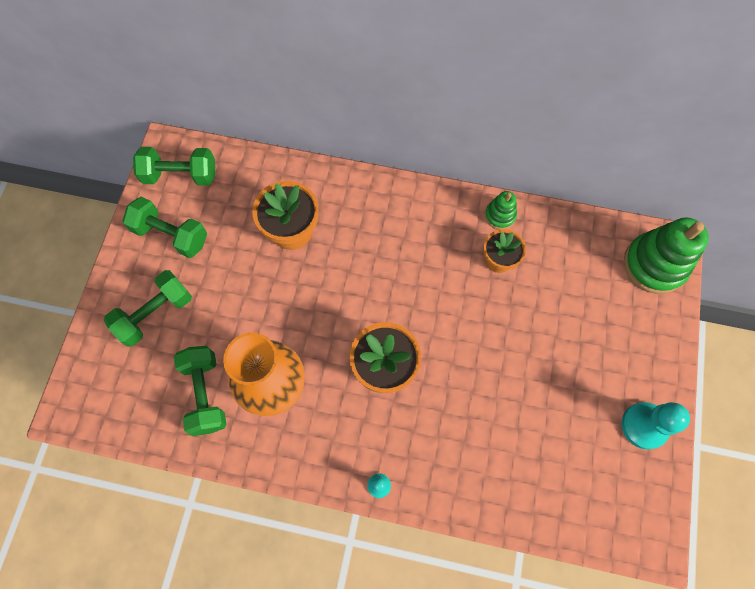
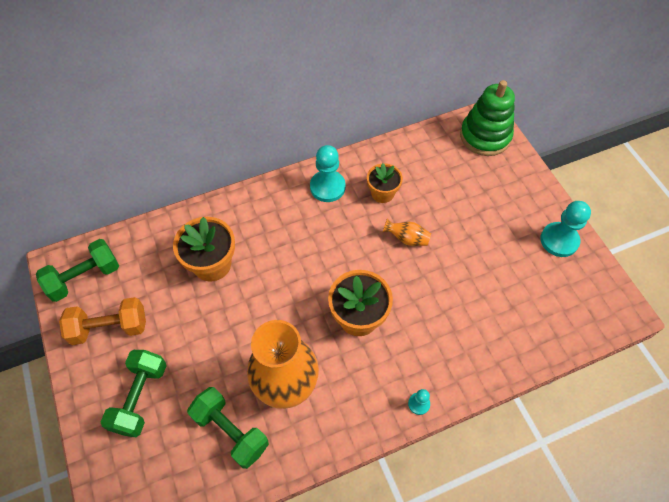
camera: 35 degrees left, 10 degrees down
green dumbbell [123,197,207,258] -> orange dumbbell [59,297,146,345]
green stacking toy [485,191,517,229] -> none
none -> turquoise pawn [310,145,346,202]
none -> orange vase [383,219,431,246]

